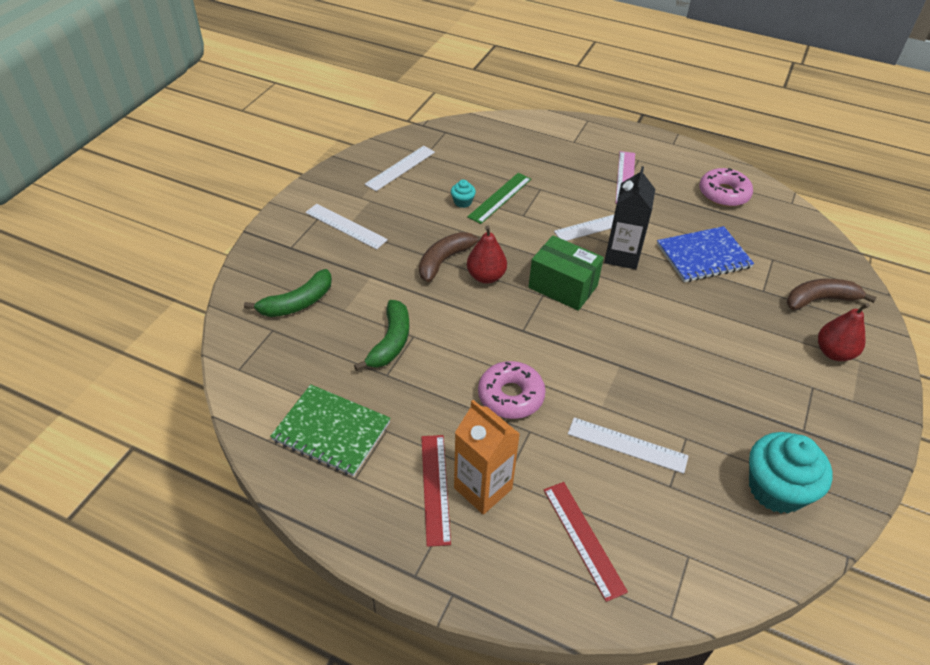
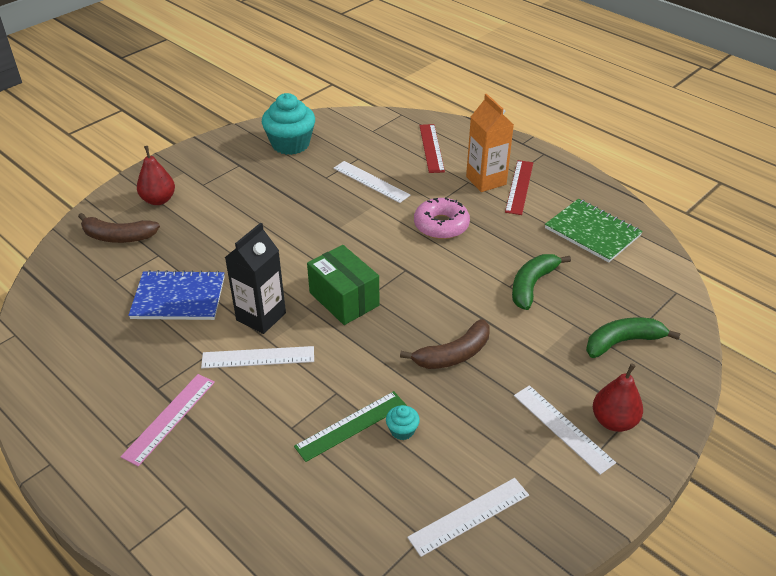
camera: 160 degrees left, 5 degrees down
red pear [467,225,507,284] -> red pear moved to [593,363,643,432]
pink donut [699,168,753,207] -> none

